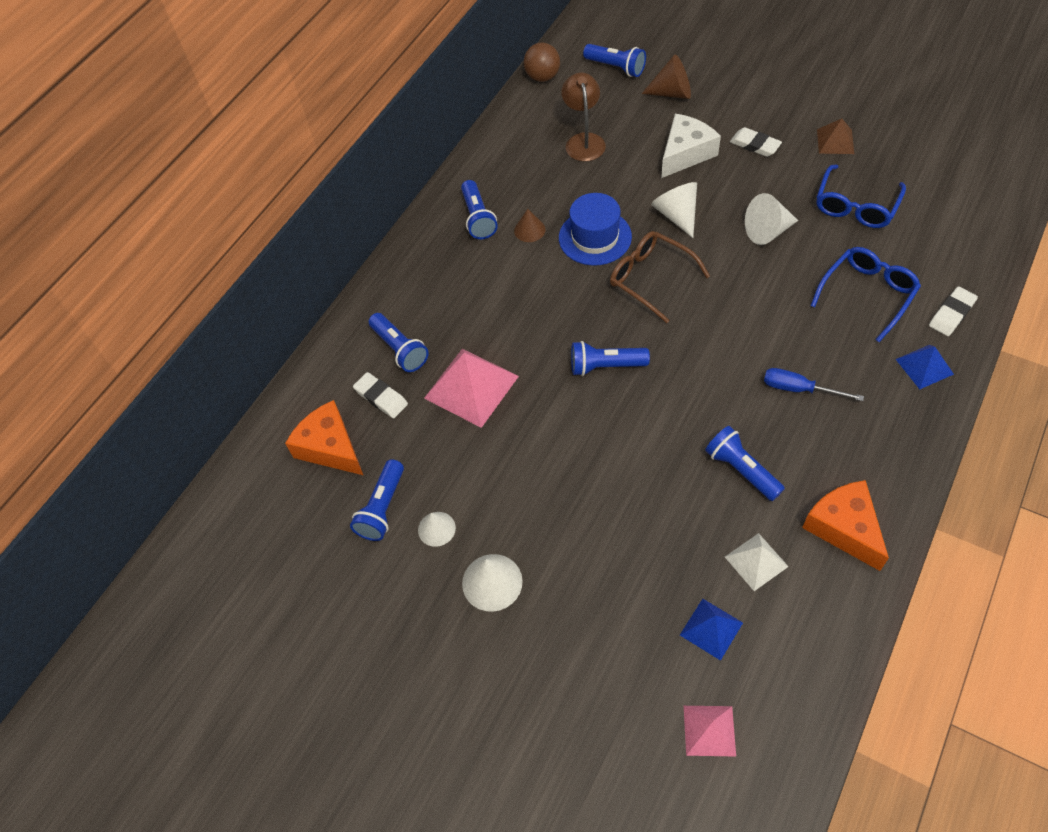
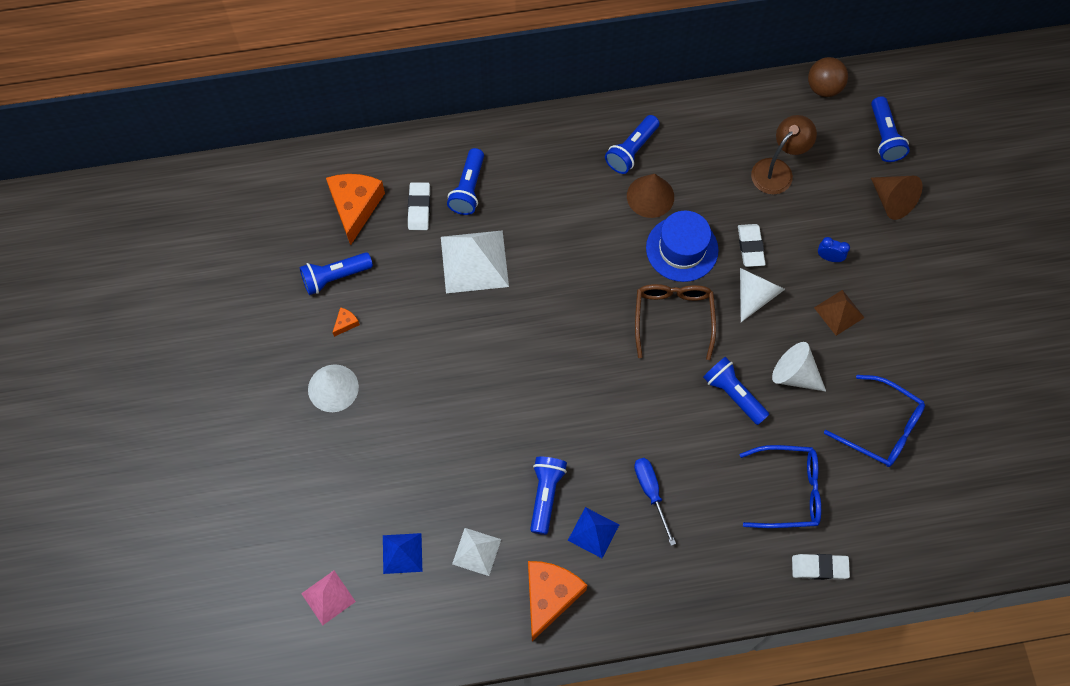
camera: 45 degrees right, 10 degrees up
white cone [418,512,456,547] -> orange cheese [332,307,360,337]
pink pyramid [424,349,519,428] -> white pyramid [441,230,509,293]
brown cone [514,209,545,242] -> brown cone [627,174,674,218], size x1.54
blue flashlight [571,341,650,376] -> blue flashlight moved to [703,357,769,425]
white cheese [661,114,721,178] -> blue clock [818,237,850,262]
white eraser [730,127,782,157] -> white eraser moved to [738,224,765,267]
brown pyramid [817,119,854,154] -> brown pyramid moved to [814,290,865,336]
blue glasses [817,164,906,228] -> blue glasses turned 135 degrees counterclockwise [824,375,925,467]
blue pyramid [896,345,954,389] -> blue pyramid moved to [568,507,619,558]

